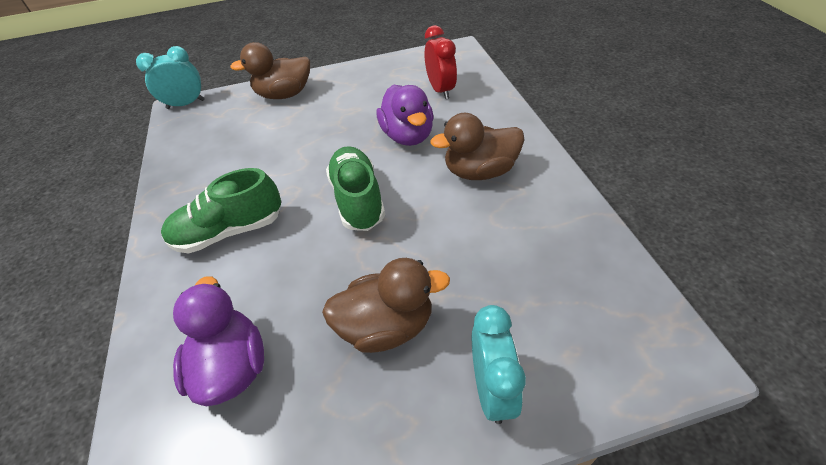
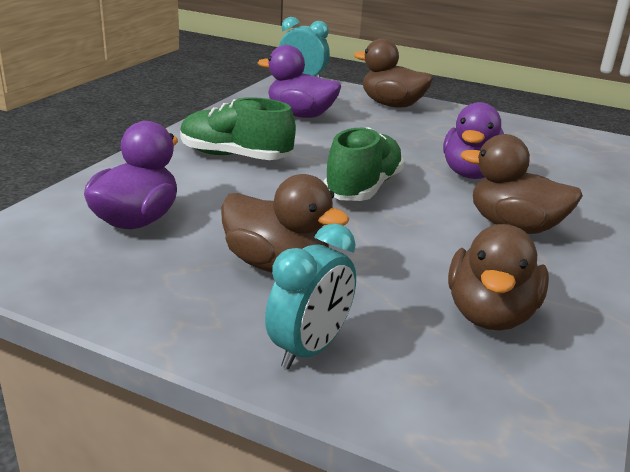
camera: 35 degrees right, 20 degrees down
red clock [425,25,457,99] -> none
none -> purple duck [258,45,341,118]
none -> brown duck [448,224,549,331]

